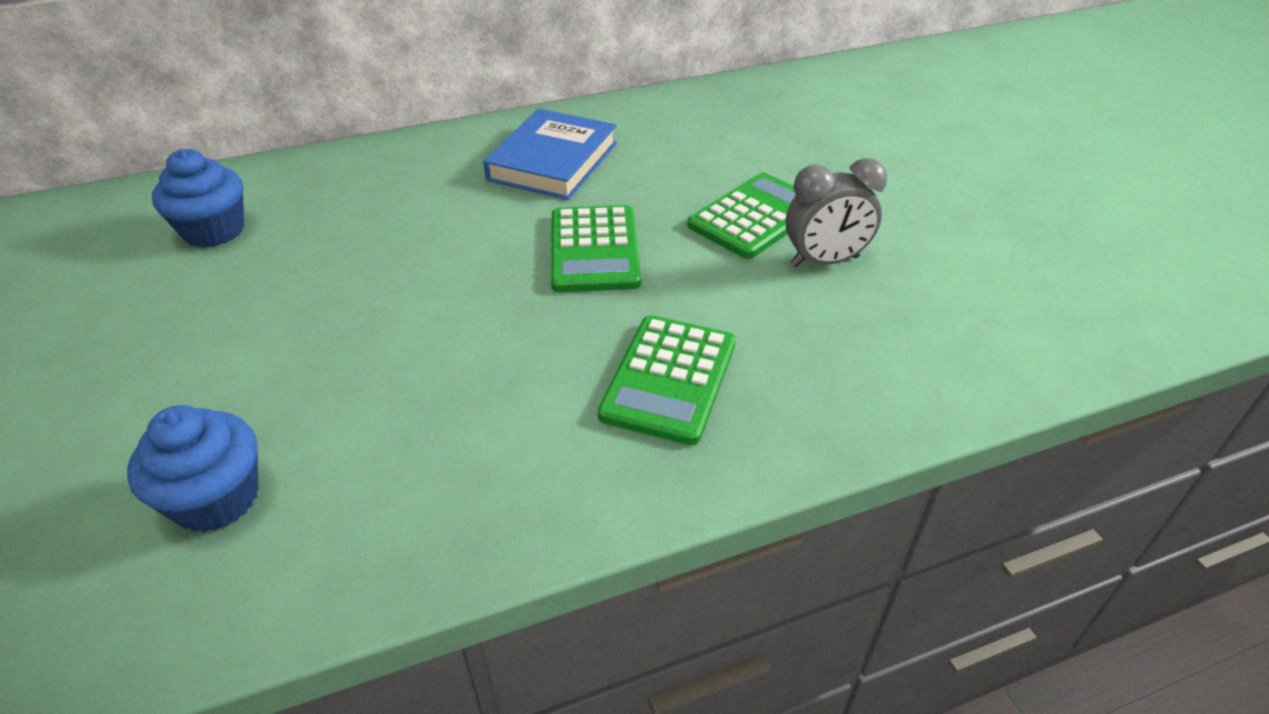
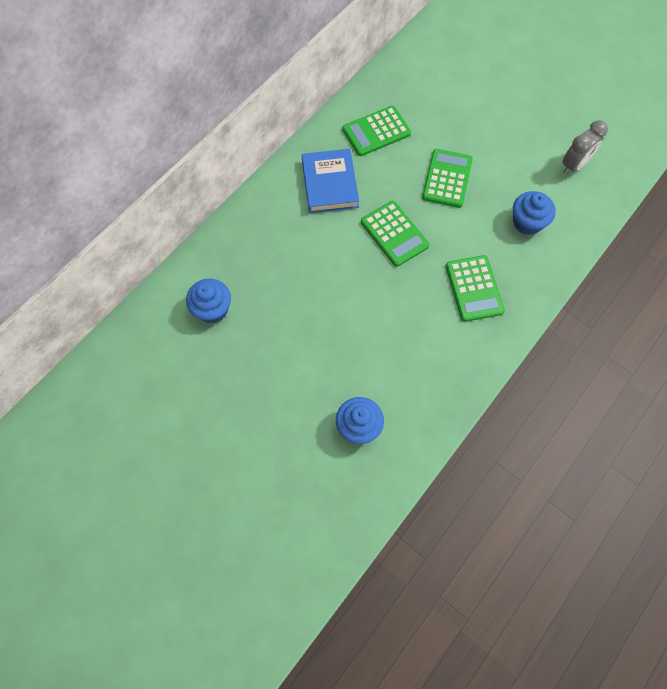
camera: 30 degrees left, 25 degrees up
grey clock [786,158,887,267] -> grey clock moved to [562,121,608,175]
none -> green calculator [342,106,411,156]
none -> blue cupcake [513,191,556,235]

